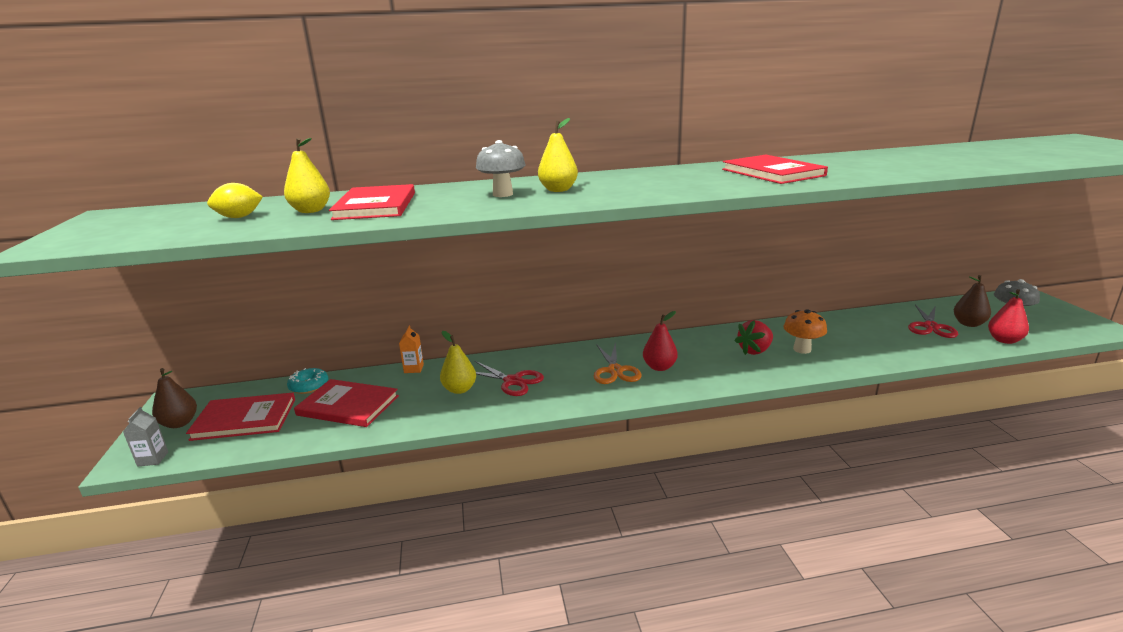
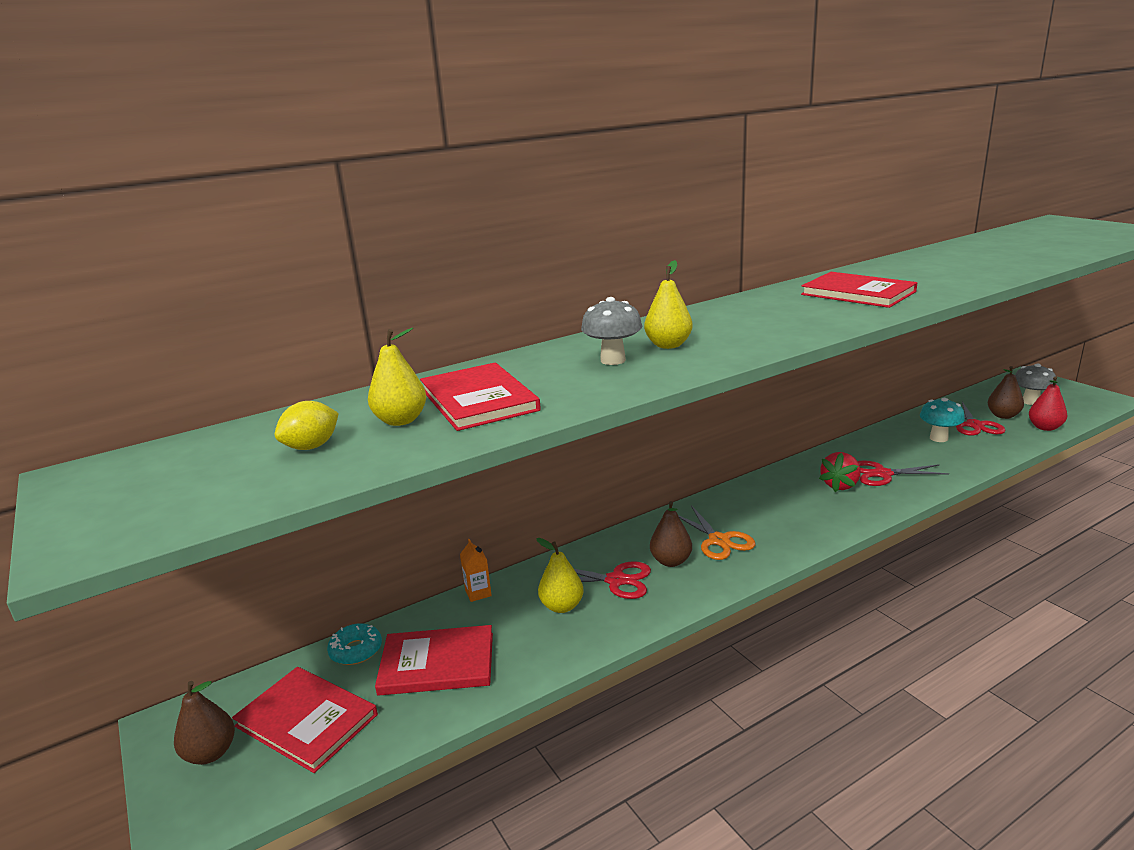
camera: 20 degrees left, 0 degrees up
grey carton [123,407,168,467] -> none
red book [186,393,295,441] -> red book turned 60 degrees clockwise [232,667,378,773]
red pear [643,311,678,371] -> none
orange mushroom [784,309,827,354] -> red scissors [857,460,949,486]
none -> brown pear [650,501,692,567]
none -> turquoise mushroom [920,398,965,442]

